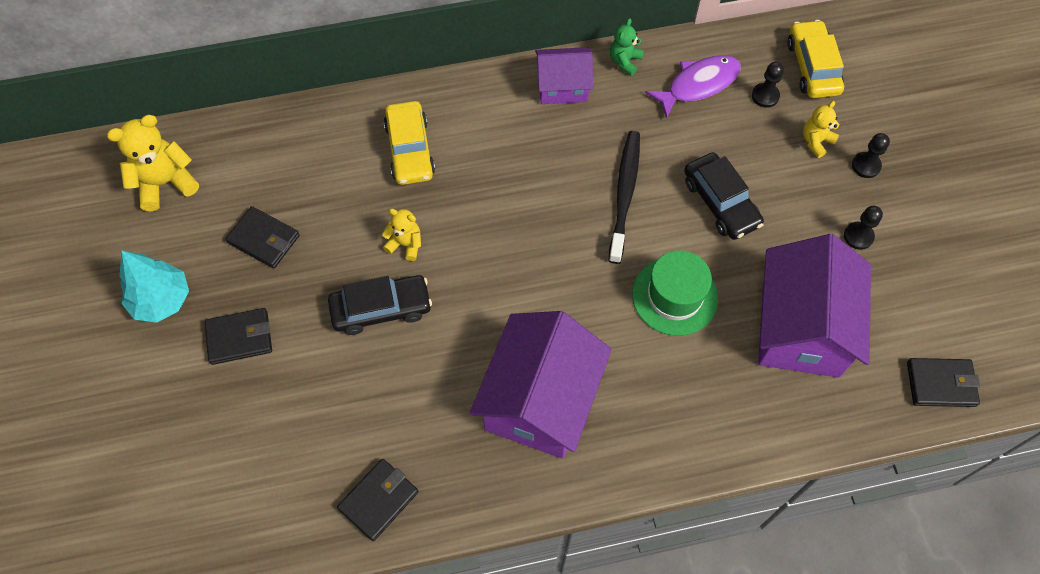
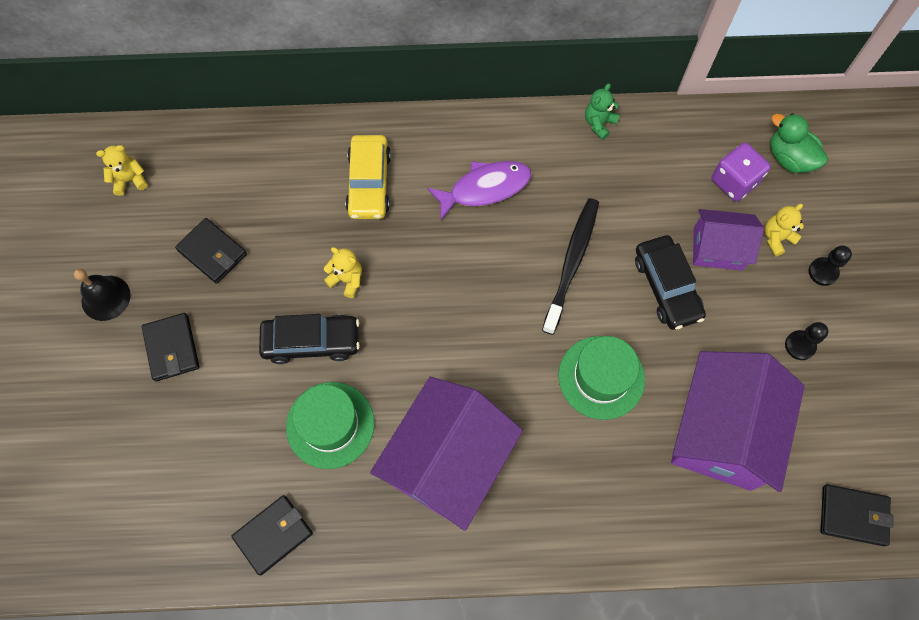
camera: 10 degrees right, 5 degrees up
yellow teddy bear [107,115,199,211] -> yellow teddy bear [96,145,148,196], size x0.58
turquoise tree [119,251,189,323] -> black bell [74,269,131,321]
black wallet [205,308,272,365] -> black wallet turned 75 degrees clockwise [142,313,199,381]
purple house [535,47,593,104] -> purple house moved to [693,209,764,271]
purple fish [645,55,741,119] -> purple fish moved to [427,161,531,220]
black pawn [752,62,784,108] -> purple dice [711,143,771,201]
yellow car [787,20,844,98] -> green duck [770,113,828,173]
none -> green hat [286,382,374,469]

